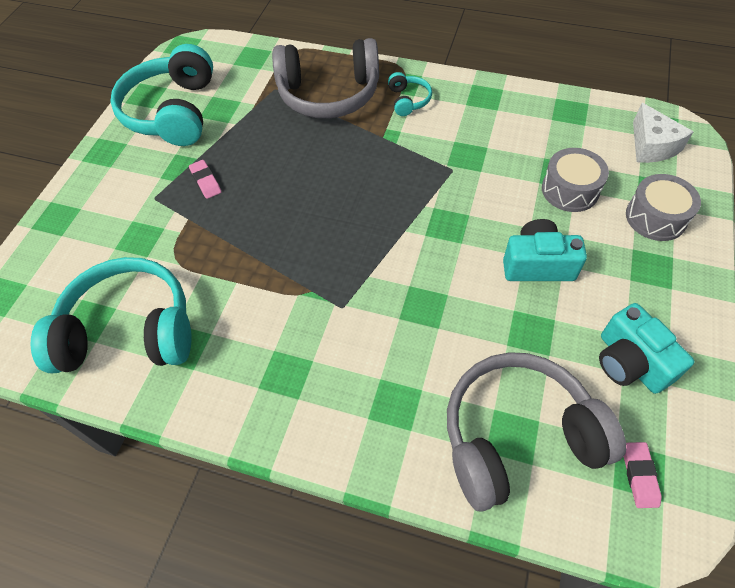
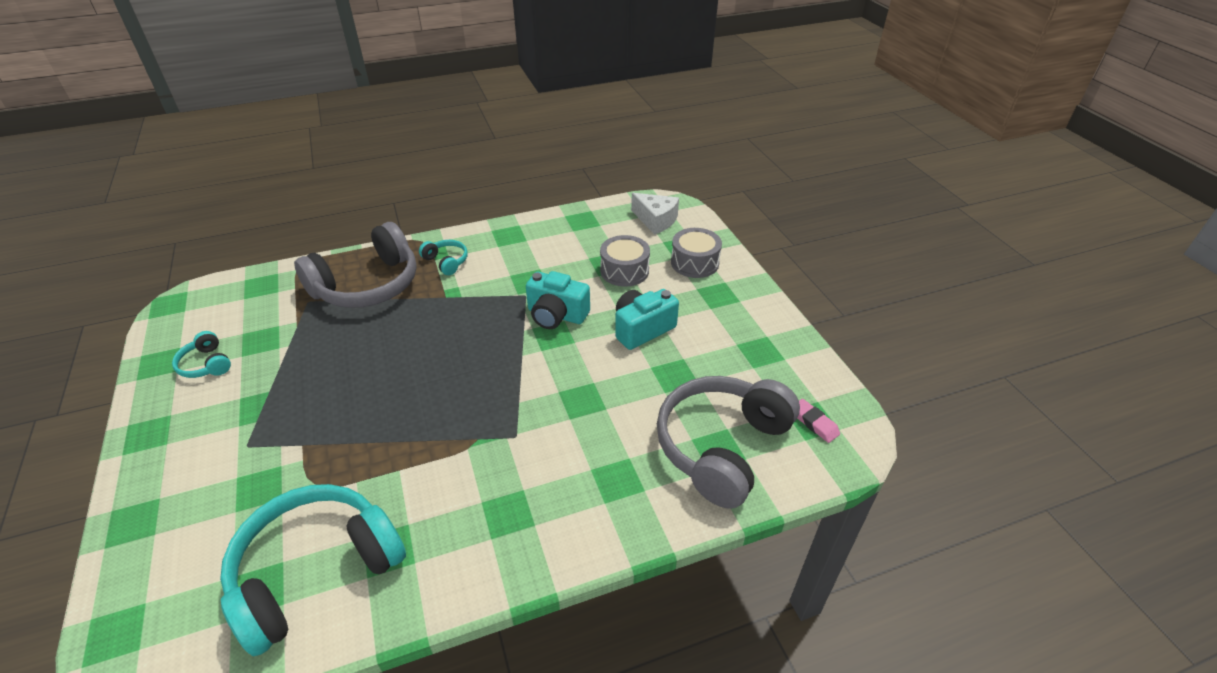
camera: 40 degrees left, 15 degrees down
turquoise headphones [110,44,213,146] -> turquoise headphones [172,331,231,378], size x0.44
pink eraser [189,160,221,199] -> none
turquoise camera [599,303,694,394] -> turquoise camera moved to [526,271,590,329]

